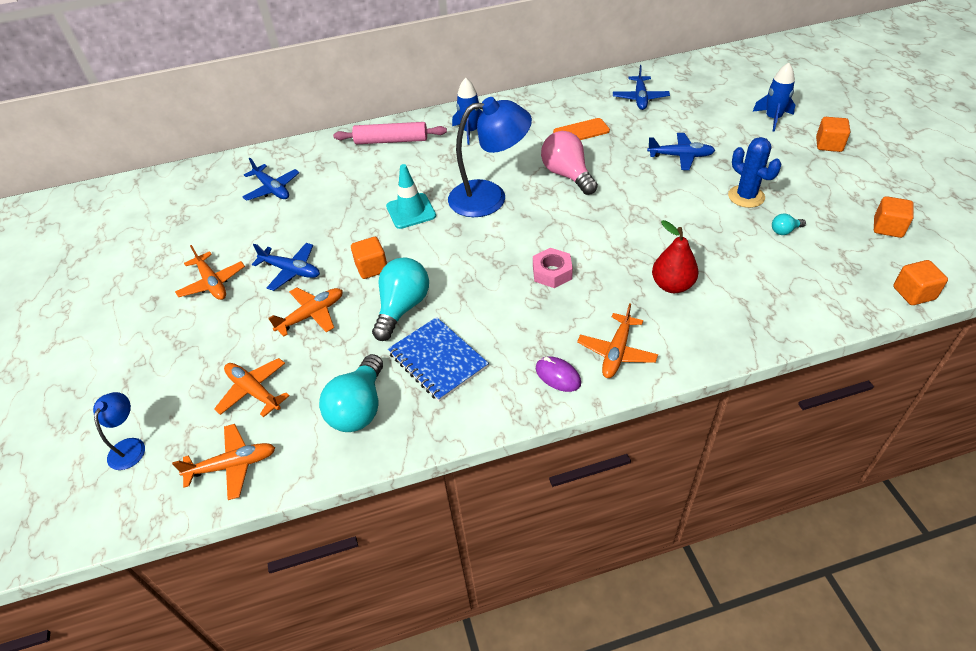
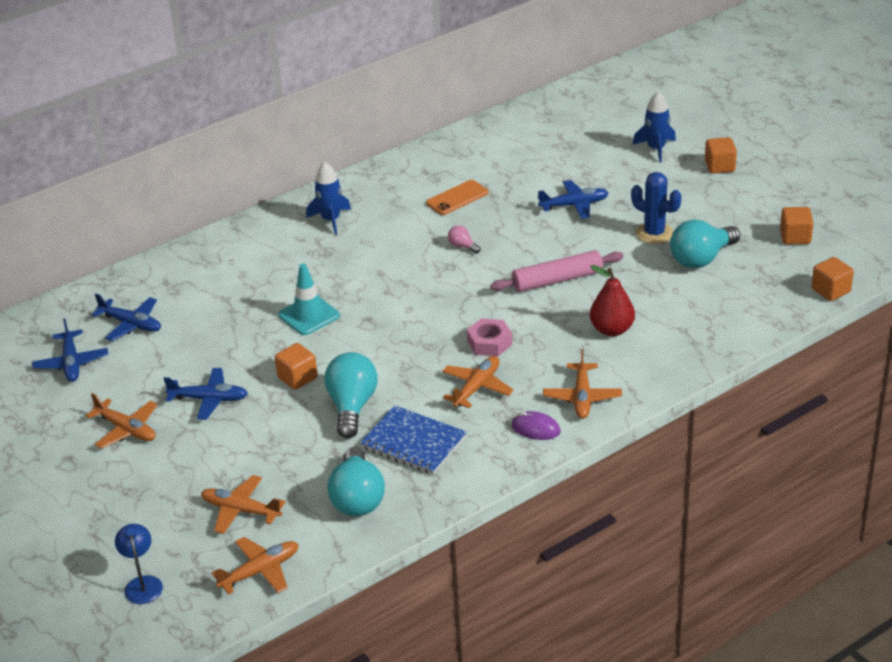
camera: 20 degrees left, 10 degrees down
orange plane [268,287,343,337] -> orange plane moved to [442,356,514,408]
pink rolling pin [333,122,447,144] -> pink rolling pin moved to [490,250,623,292]
blue lamp [448,97,532,217] -> none
pink light bulb [541,131,598,195] -> pink light bulb [448,225,480,254], size x0.45
blue plane [613,65,670,110] -> blue plane moved to [32,318,108,382]
turquoise light bulb [772,214,806,235] -> turquoise light bulb [670,220,740,268], size x2.20

